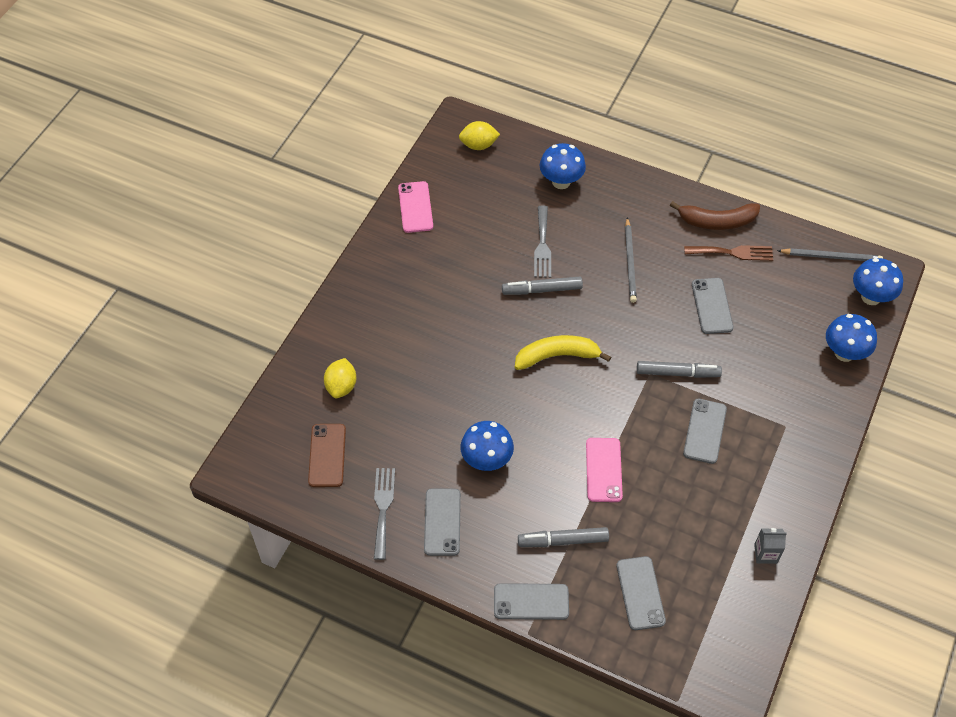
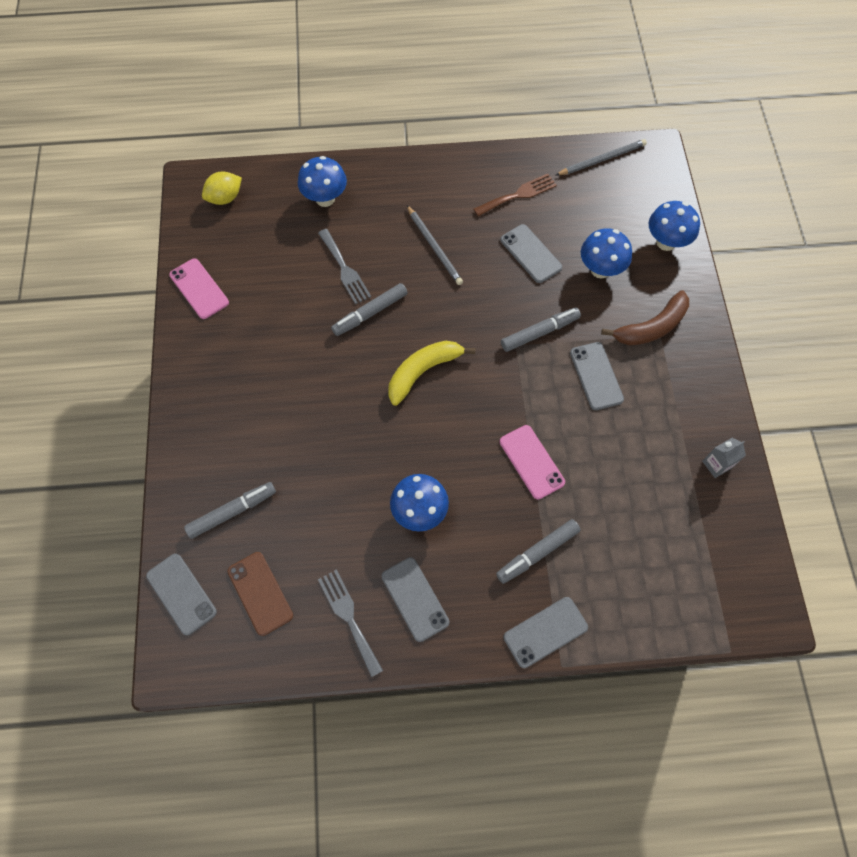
camera: 30 degrees left, 10 degrees up
yellow lemon [324,358,356,398] -> grey marker [184,482,276,539]
grey phone [617,556,666,630] -> grey phone moved to [146,553,217,636]
brown banana [670,201,760,230] -> brown banana moved to [601,290,689,345]
blue mushroom [853,258,903,305] -> blue mushroom moved to [581,229,632,279]

